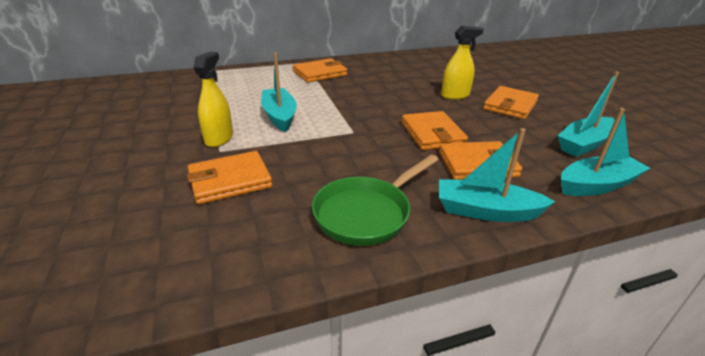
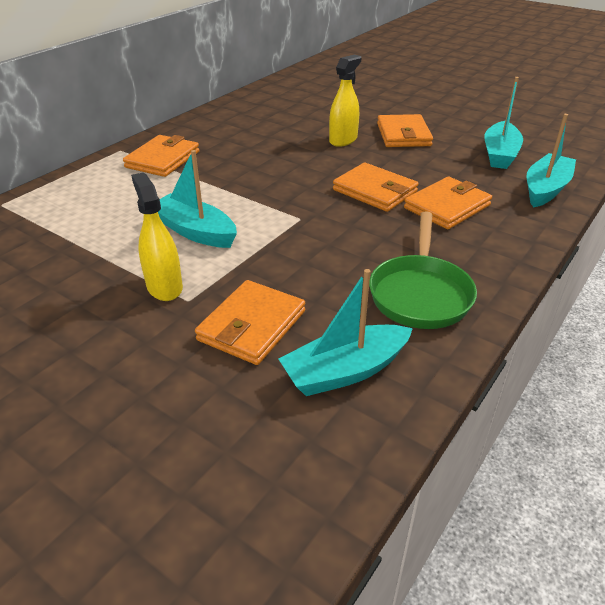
camera: 35 degrees left, 5 degrees up
turquoise boat [439,128,556,222] -> turquoise boat moved to [278,269,413,396]

